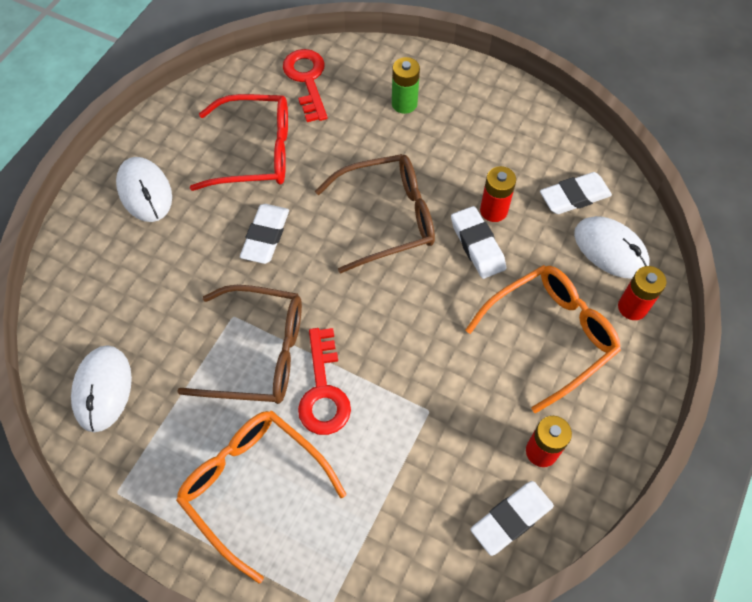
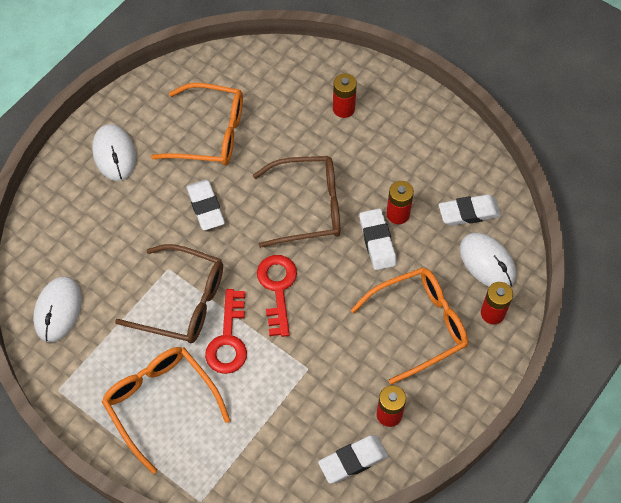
camera: 10 degrees right, 0 degrees up
red glasses [190,94,288,191] -> orange glasses [151,83,243,165]
white eraser [240,204,289,264] -> white eraser turned 45 degrees counterclockwise [186,179,225,230]
red key [283,49,327,122] -> red key moved to [257,255,297,337]
green battery [392,57,420,114] -> red battery [333,73,357,118]

